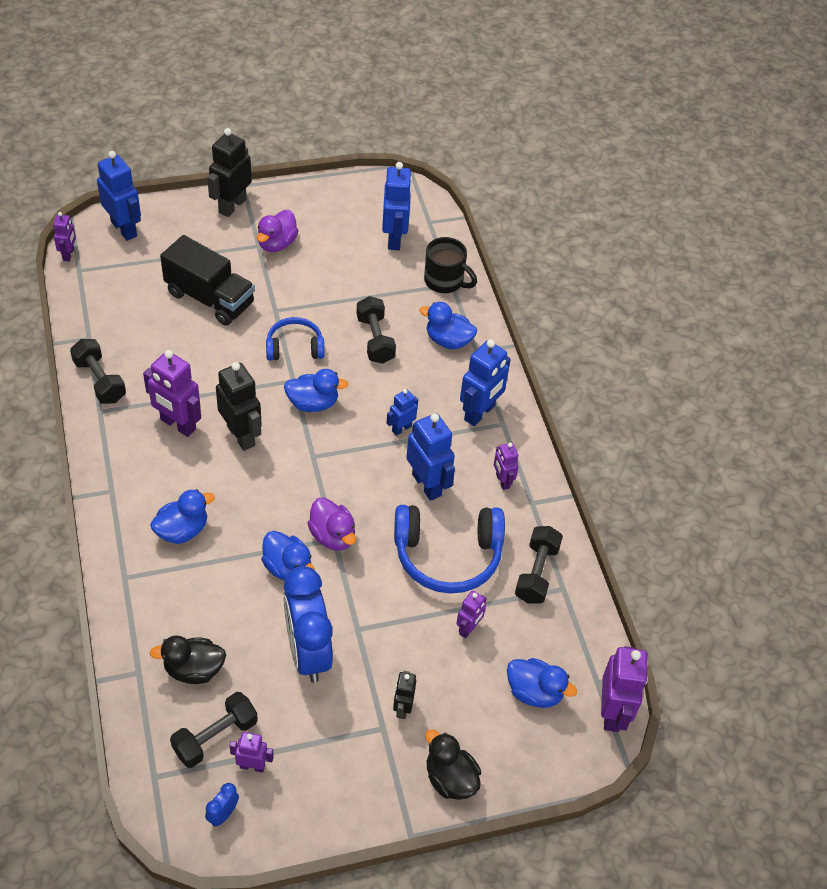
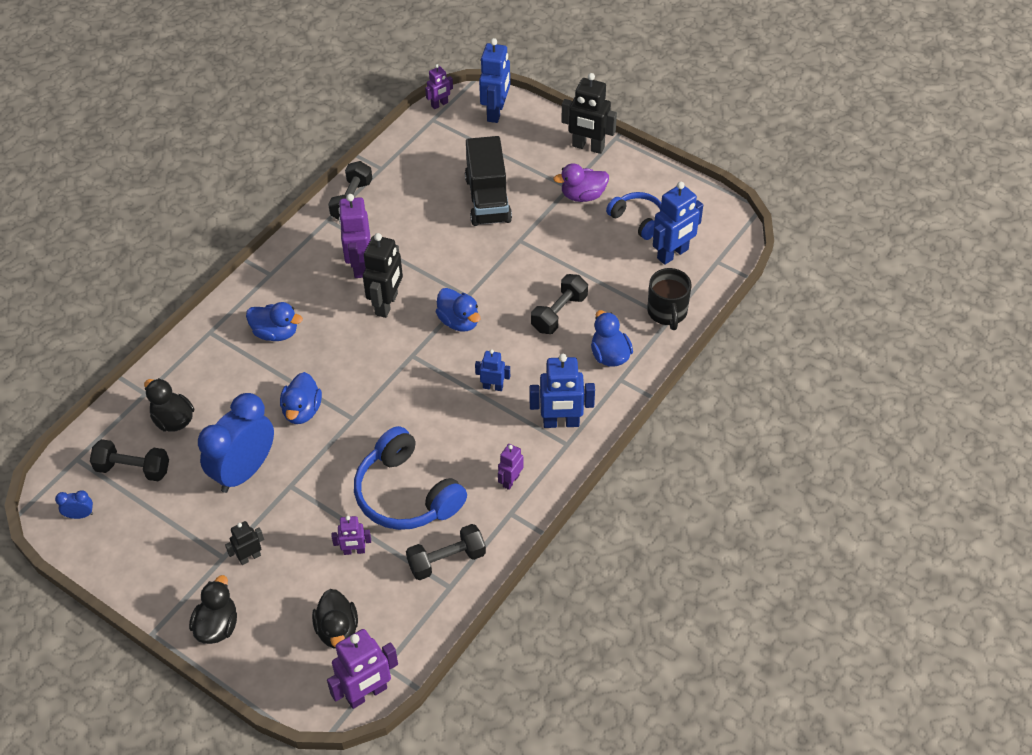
camera: 55 degrees right, 0 degrees up
black robot [207,128,252,217] -> black robot turned 150 degrees counterclockwise [561,73,617,154]
purple robot [230,732,274,773] -> none
blue headphones [266,317,325,361] -> blue headphones moved to [606,192,661,240]
purple duck [307,497,356,551] -> none
blue robot [406,413,455,501] -> none
blue duck [507,658,577,708] -> black duck [312,589,358,648]

